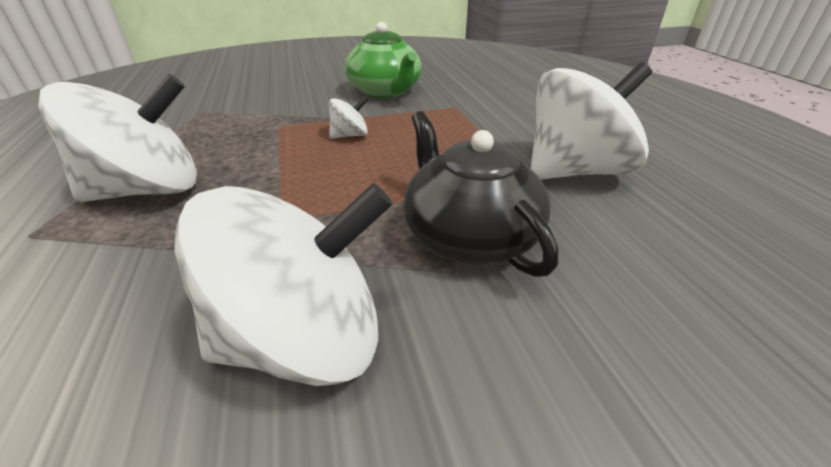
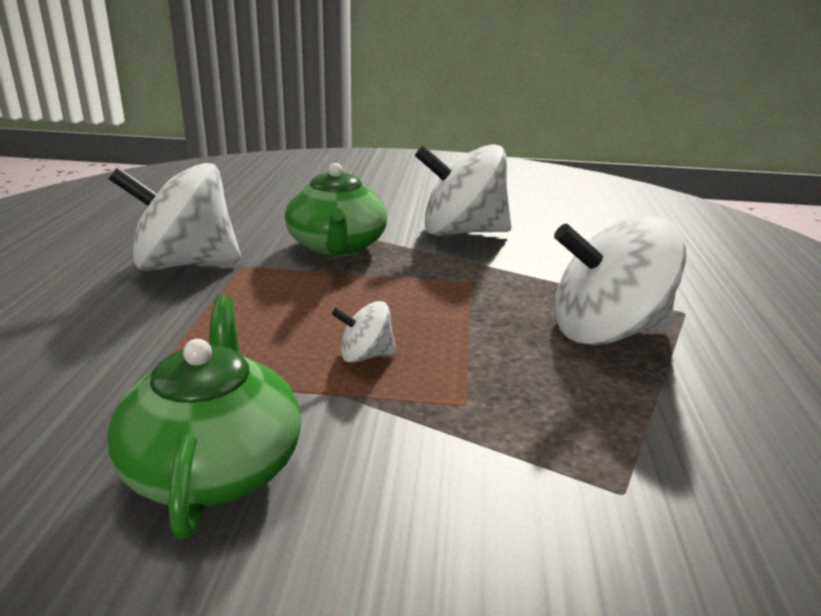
camera: 160 degrees left, 10 degrees down
black teapot [403,111,559,277] -> green teapot [285,163,387,257]

